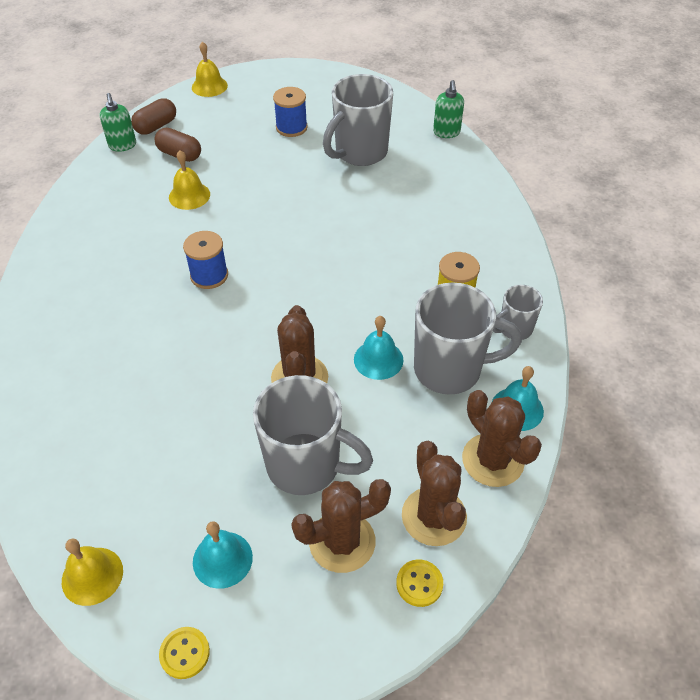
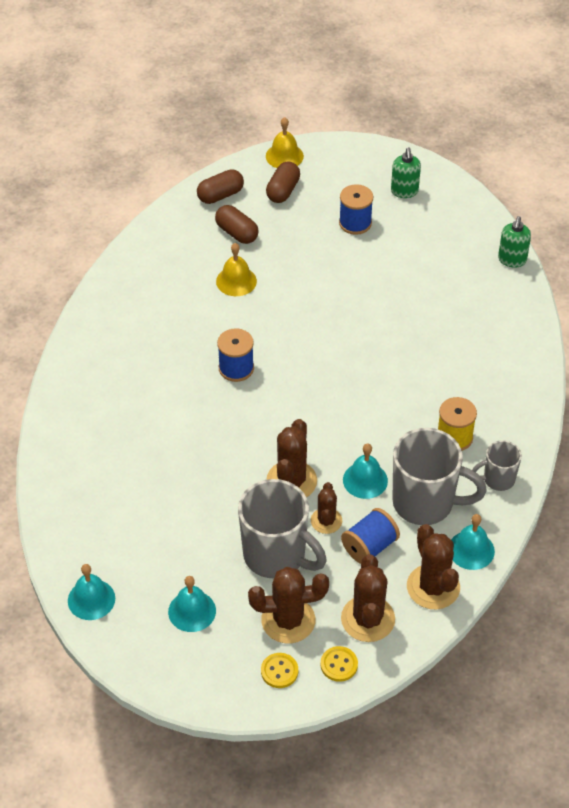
camera: 15 degrees right, 0 degrees up
yellow bell [62,539,123,606] -> turquoise bell [68,564,115,620]
green soap dispenser [100,93,136,152] -> green soap dispenser moved to [391,147,421,198]
yellow button [159,627,210,679] -> yellow button moved to [261,653,298,688]
grey mug [323,74,393,166] -> none
none -> brown capsule [266,161,300,203]
none -> brown cactus [311,482,342,534]
none -> blue spool [341,508,400,564]

